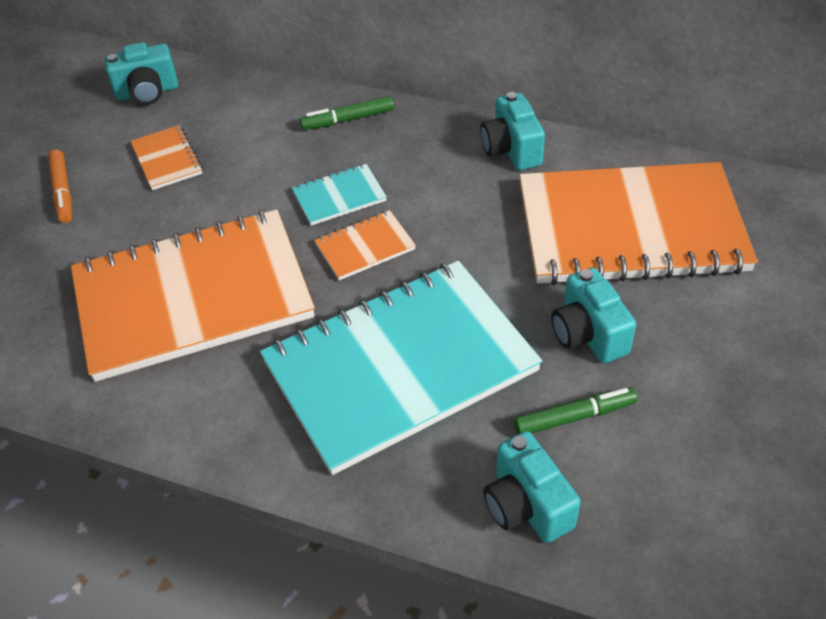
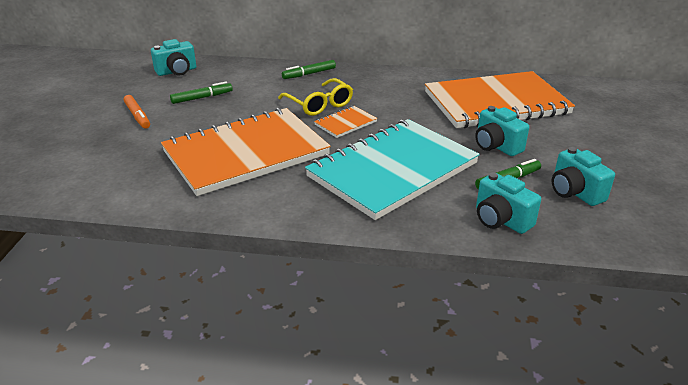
camera: 15 degrees left, 15 degrees down
orange notebook [130,125,203,190] -> green marker [170,82,233,104]
turquoise notebook [292,164,387,226] -> yellow glasses [278,78,353,116]
turquoise camera [480,92,545,170] -> turquoise camera moved to [552,147,615,206]

